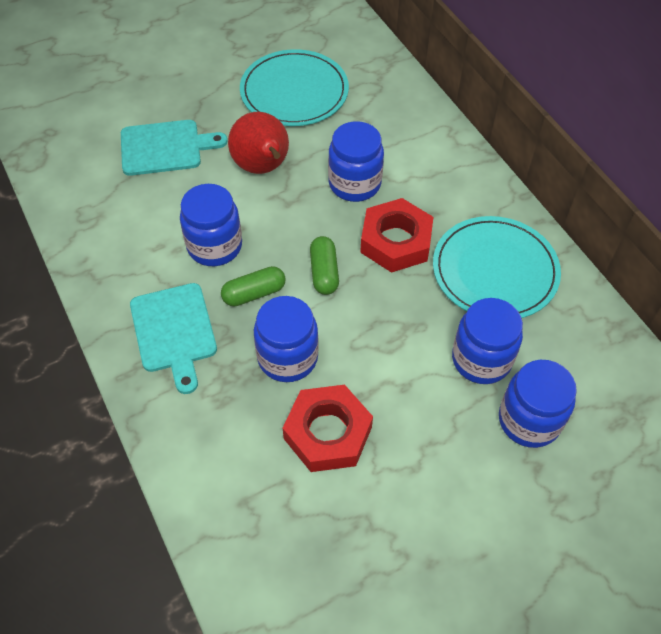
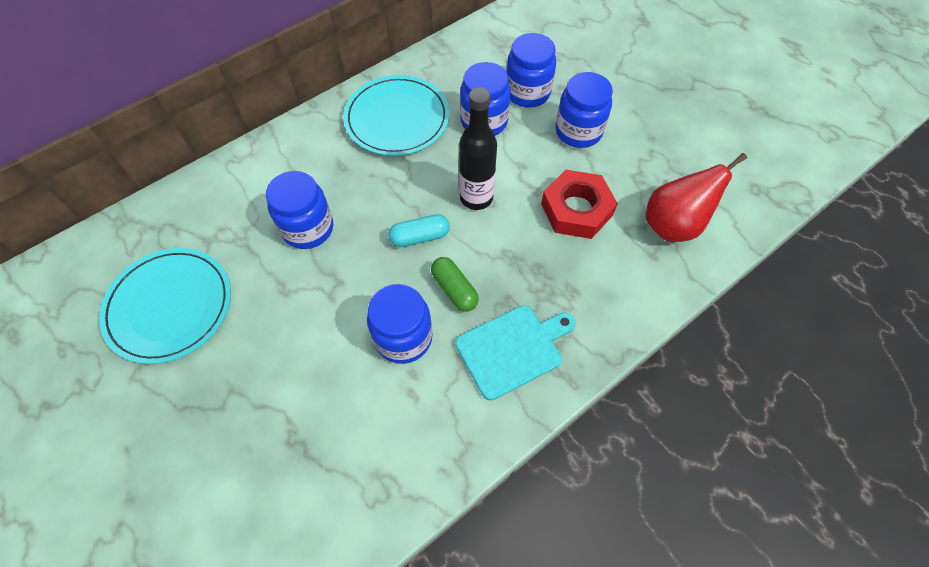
camera: 100 degrees left, 5 degrees up
turquoise cutting board [121,120,227,176] -> none
red pear [228,112,289,174] -> red pear moved to [646,153,747,242]
blue jar [254,296,319,382] -> blue jar moved to [555,72,613,148]
green capsule [310,236,339,295] -> turquoise capsule [388,214,450,247]
red nut [360,198,433,273] -> none
none -> black bottle [459,87,497,210]

